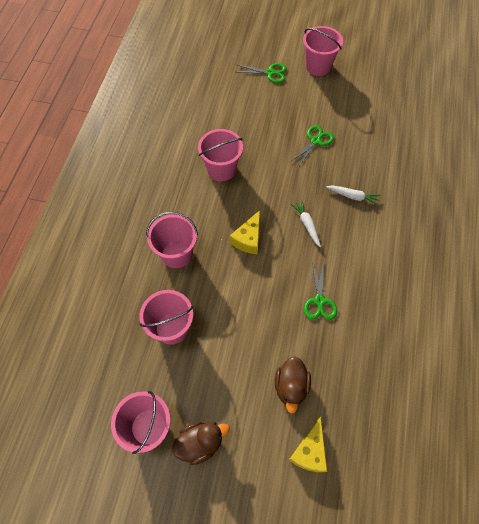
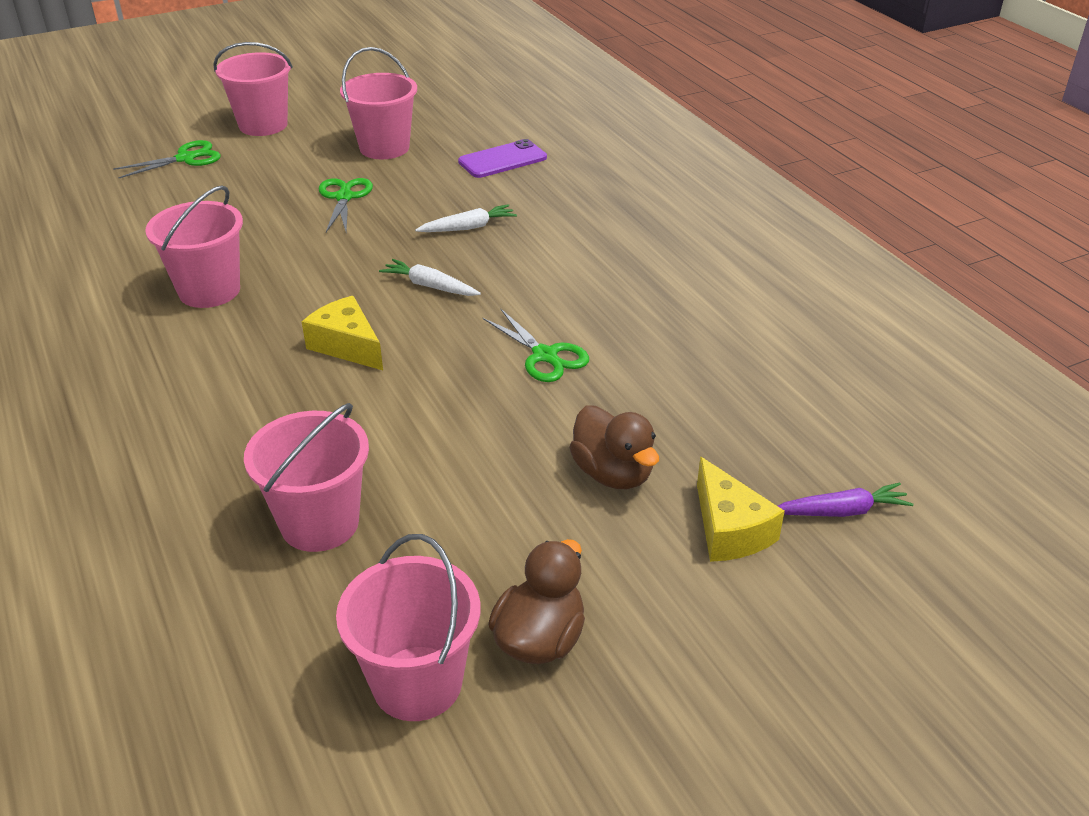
camera: 40 degrees left, 25 degrees down
pink bucket [146,212,198,268] -> pink bucket moved to [340,47,417,159]
yellow cheese [230,210,260,254] -> yellow cheese turned 150 degrees clockwise [302,296,383,370]
none -> purple phone [458,139,547,178]
none -> purple carrot [778,482,913,517]

